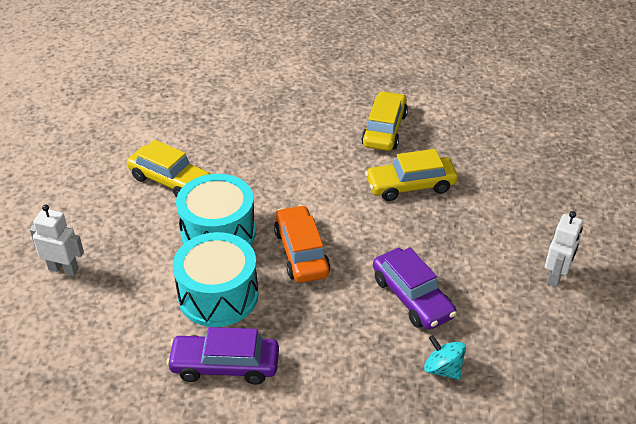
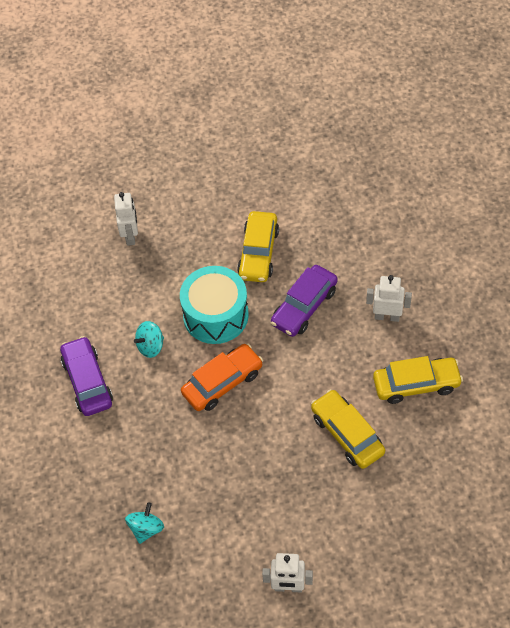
camera: 70 degrees right, 15 degrees up
turquoise drum [173,232,258,327] -> turquoise spinning top [134,321,164,358]
purple car [373,247,457,330] -> purple car moved to [271,265,338,337]
none -> white robot [366,275,412,322]

